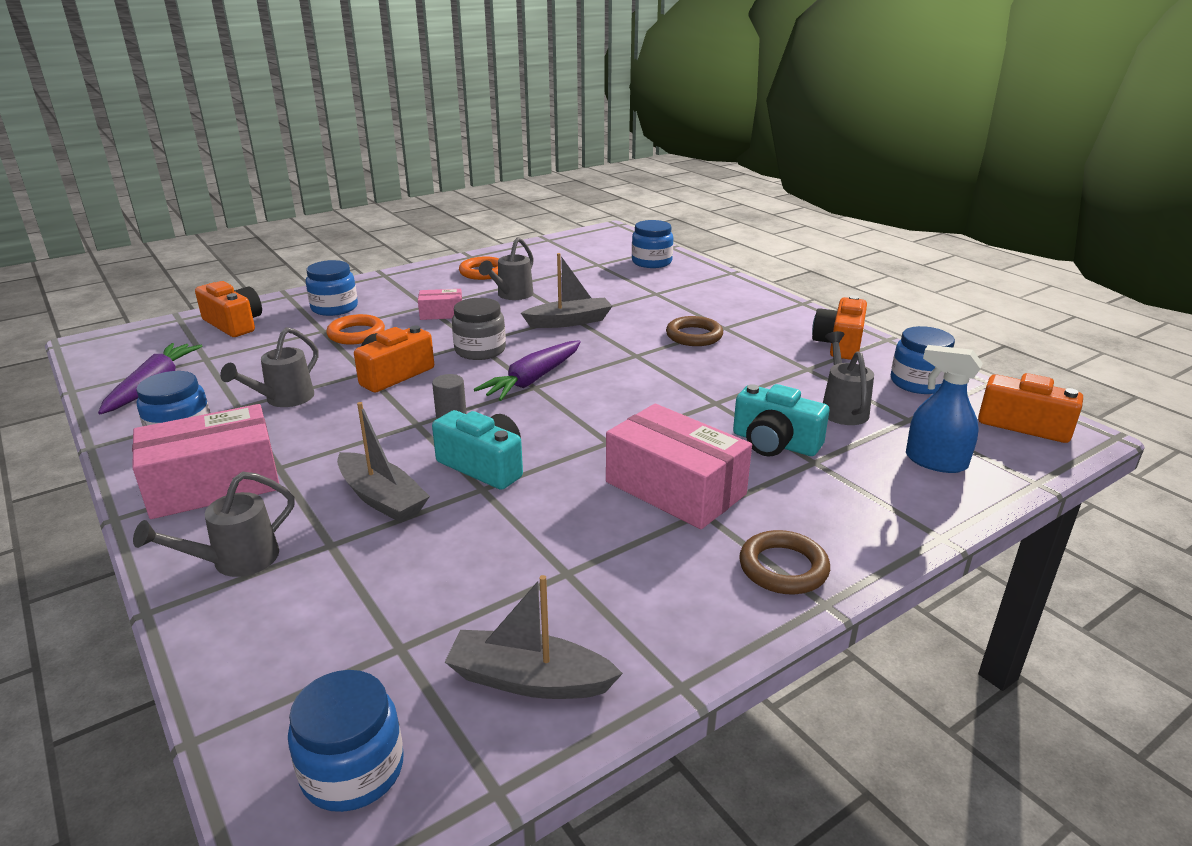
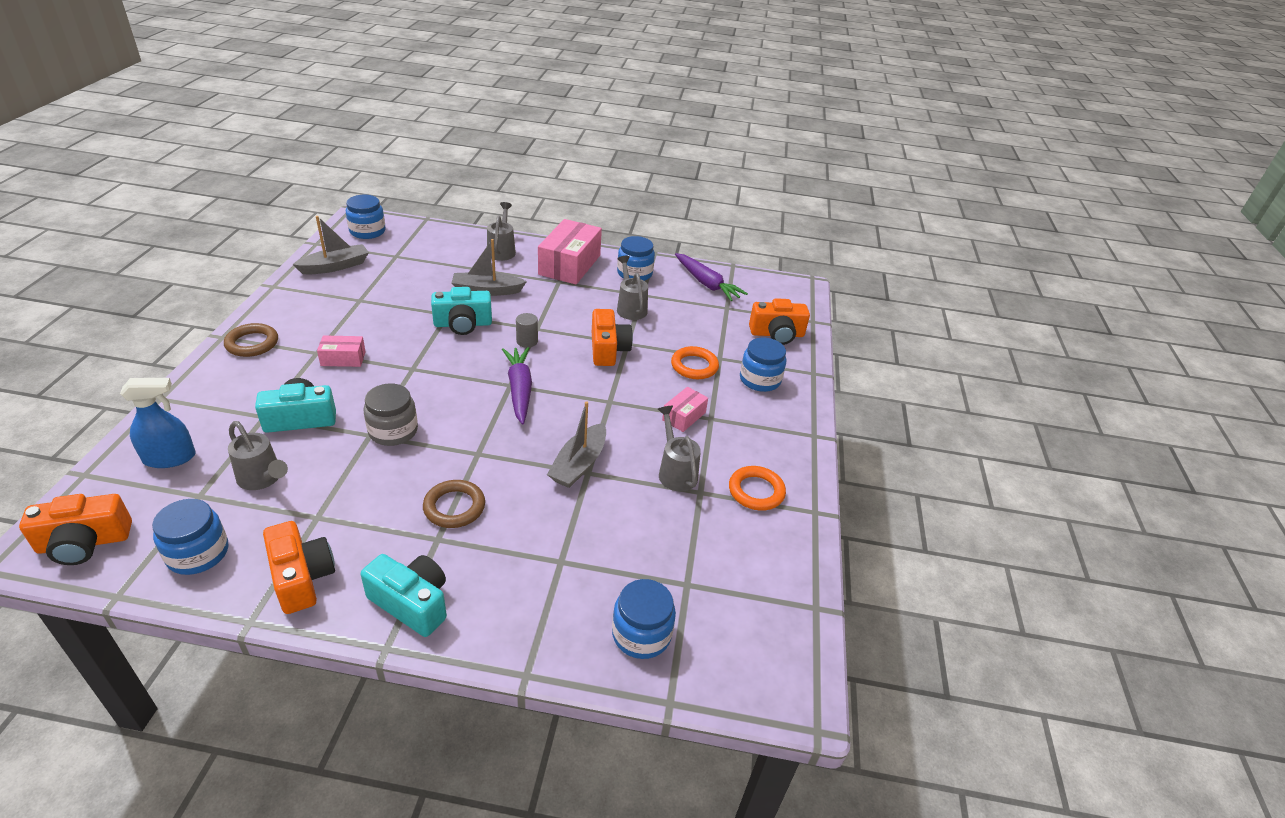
camera: 130 degrees right, 10 degrees up
grey jar [452,298,506,360] -> grey jar moved to [363,384,418,446]
pink box [606,404,752,529] -> pink box [317,335,366,367], size x0.50
none -> turquoise camera [361,554,447,637]

